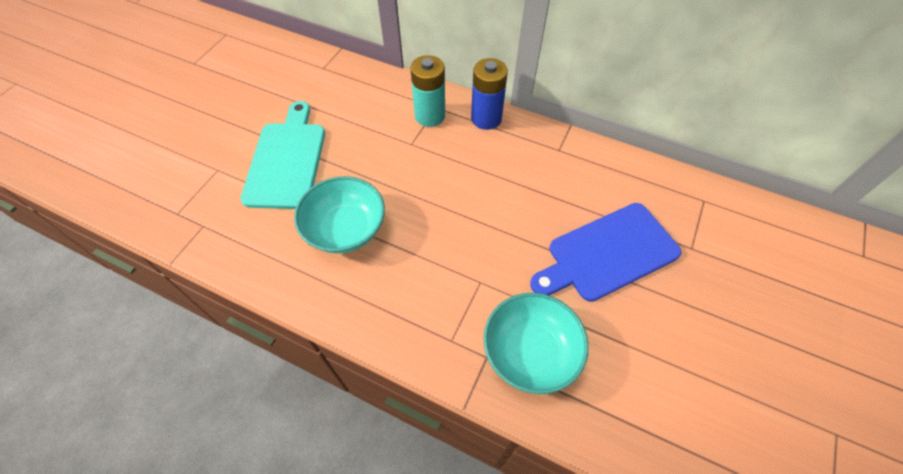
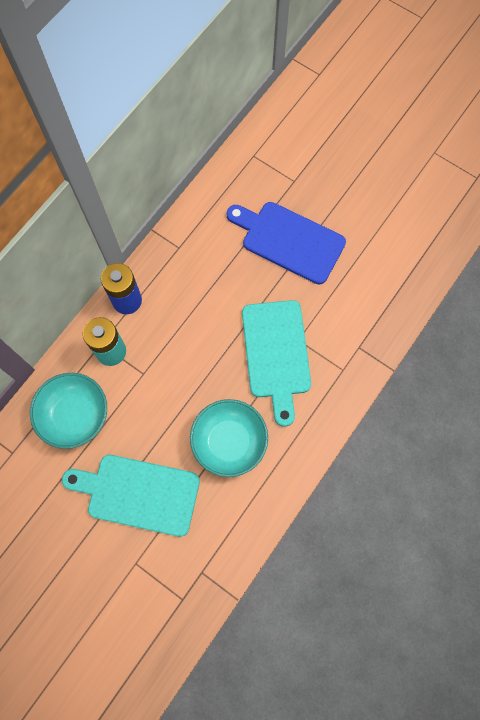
camera: 80 degrees left, 15 degrees up
turquoise bowl [483,293,589,394] -> turquoise bowl moved to [30,373,107,449]
blue cutting board [530,203,682,302] -> blue cutting board turned 135 degrees clockwise [226,202,346,285]
none -> turquoise cutting board [242,300,311,427]

